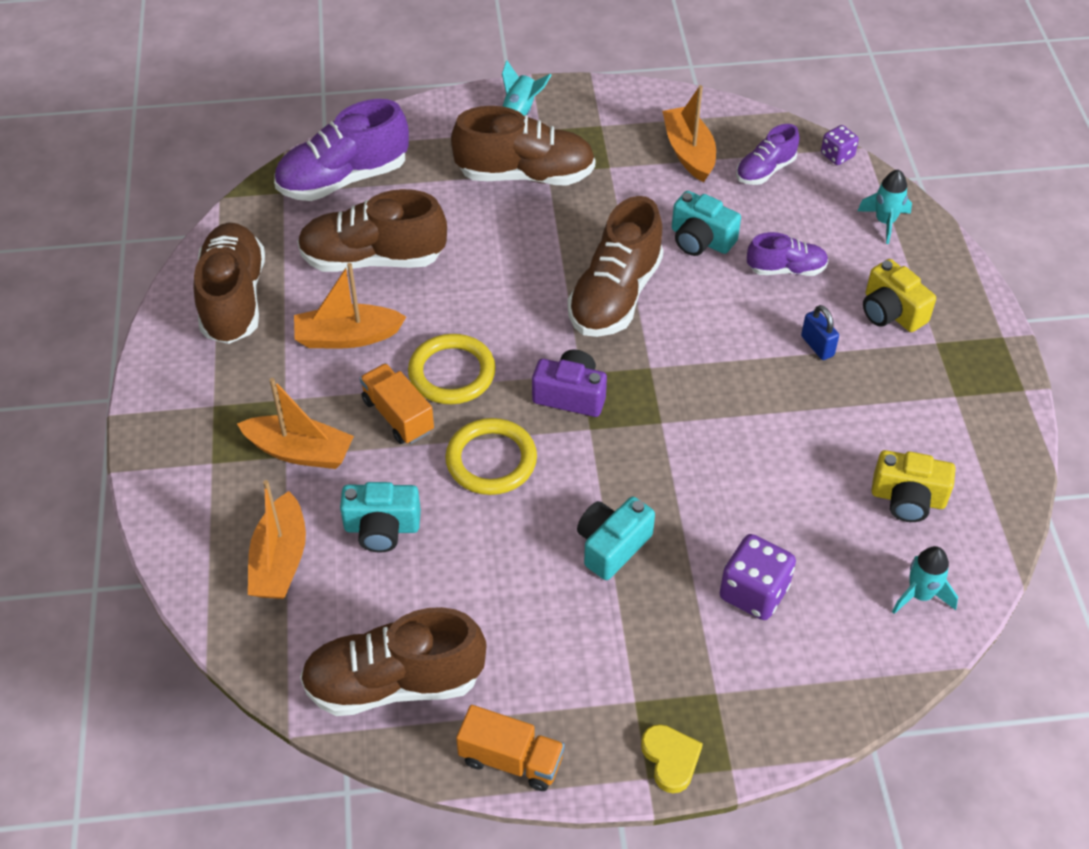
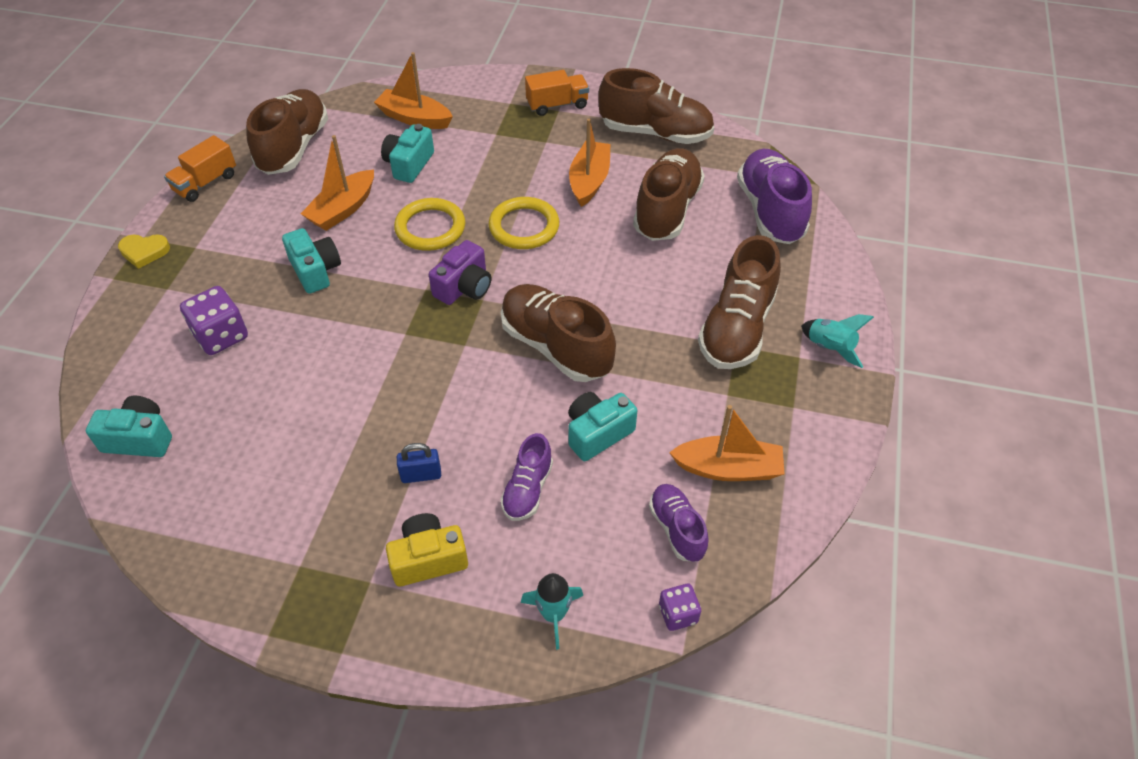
camera: 110 degrees right, 0 degrees up
orange boat [237,378,354,469] -> orange boat moved to [300,135,374,231]
orange truck [360,363,434,444] -> orange truck moved to [525,70,589,116]
yellow camera [872,450,955,522] -> none
turquoise rocket [892,546,958,614] -> turquoise camera [86,396,172,457]

